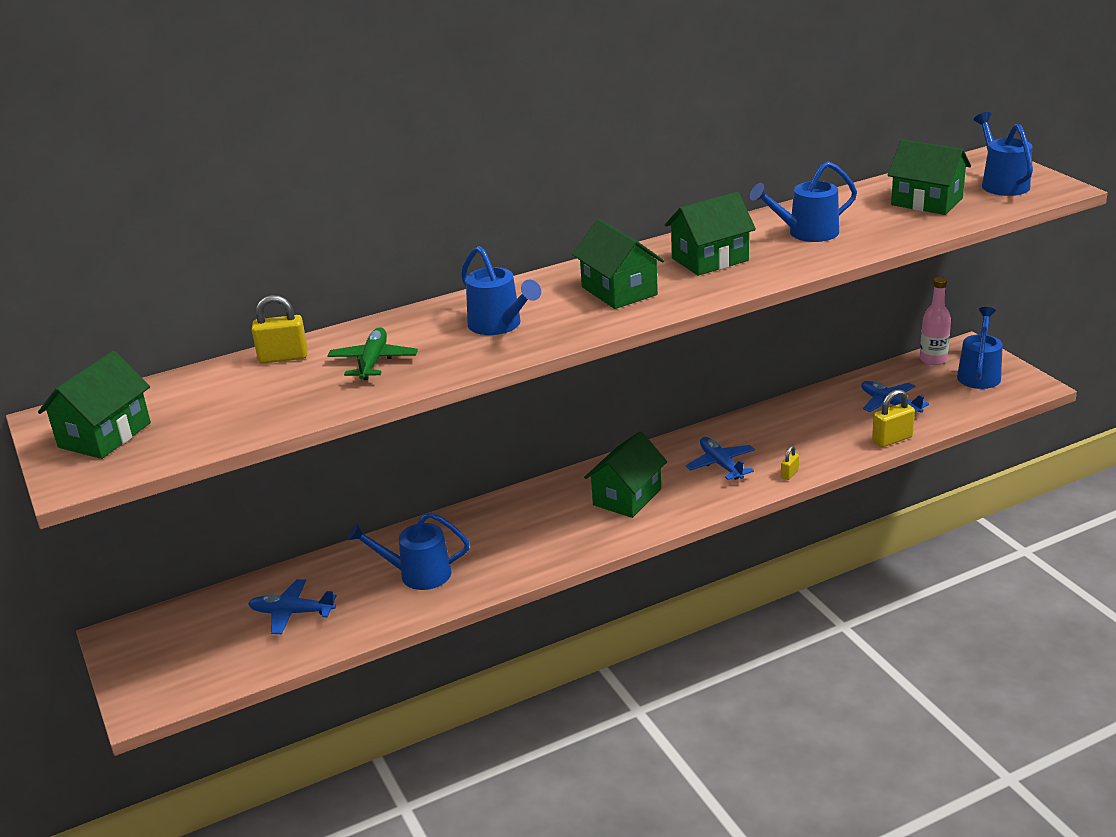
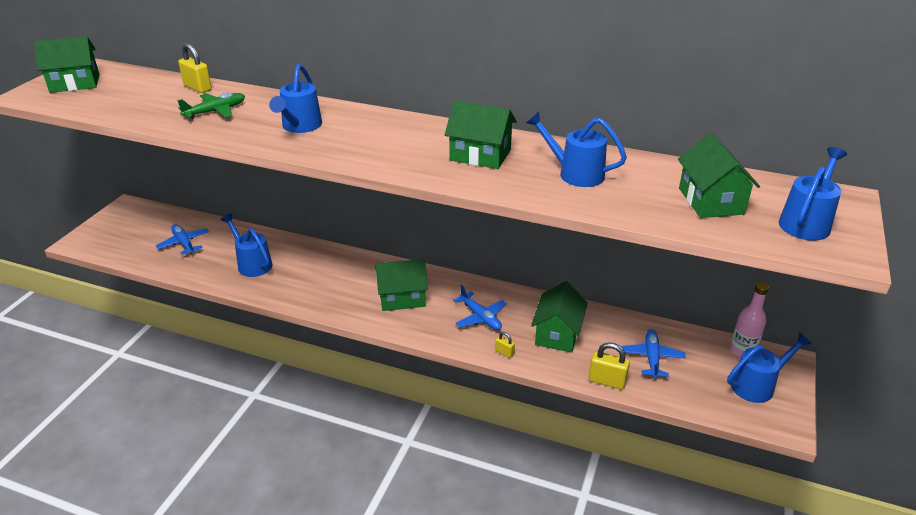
camera: 45 degrees right, 5 degrees up
green house [572,219,664,309] -> green house moved to [531,281,588,353]
blue plane [686,437,755,480] -> blue plane turned 120 degrees clockwise [453,285,507,330]
yellow padlock [781,446,799,480] -> yellow padlock turned 45 degrees clockwise [495,332,515,358]

